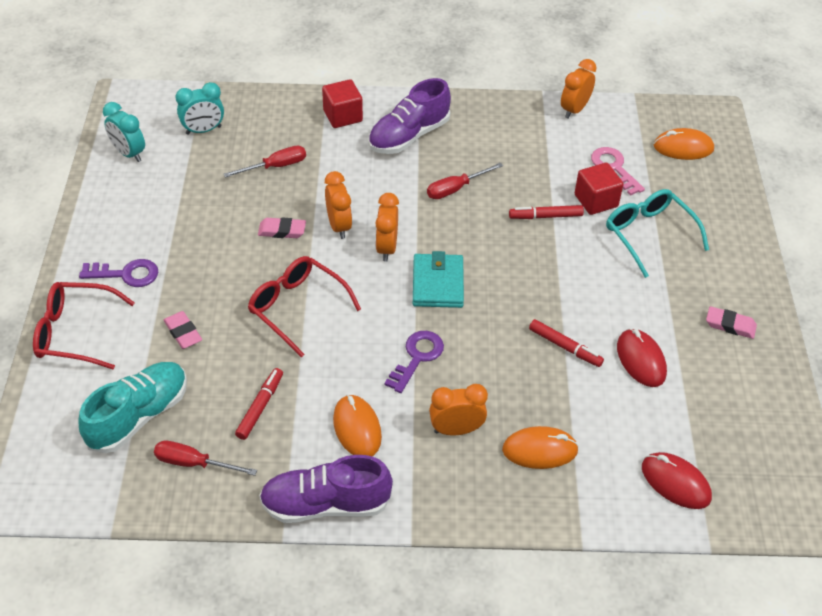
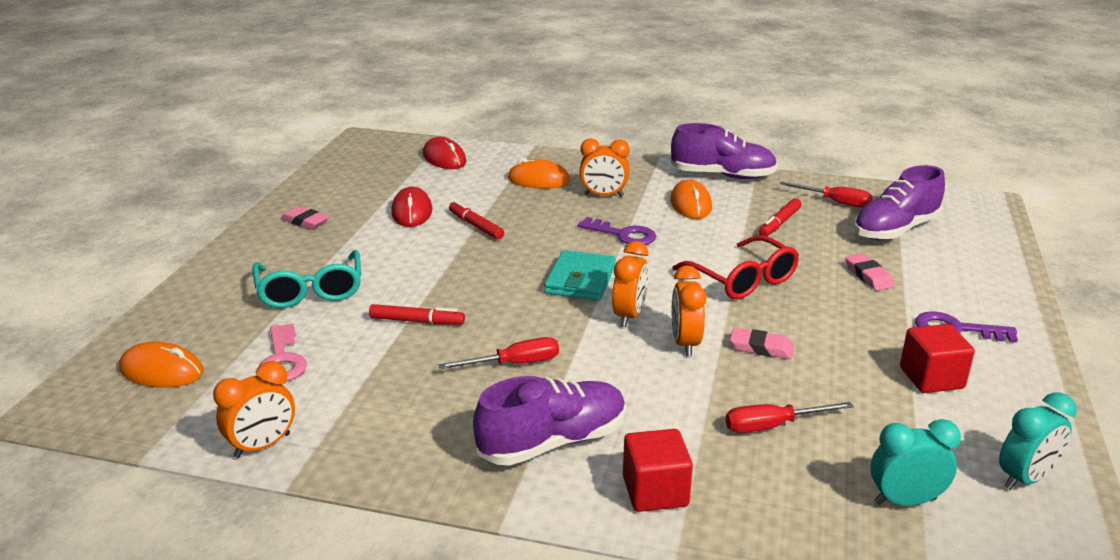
camera: 165 degrees left, 20 degrees down
red glasses [33,282,135,370] -> none
turquoise shoe [78,362,187,453] -> purple shoe [853,165,945,240]
turquoise clock [103,102,145,162] -> turquoise clock turned 90 degrees clockwise [999,392,1077,490]
purple key [385,331,444,393] -> purple key turned 105 degrees counterclockwise [578,217,656,245]
red cube [575,163,624,215] -> red cube moved to [900,324,975,393]

